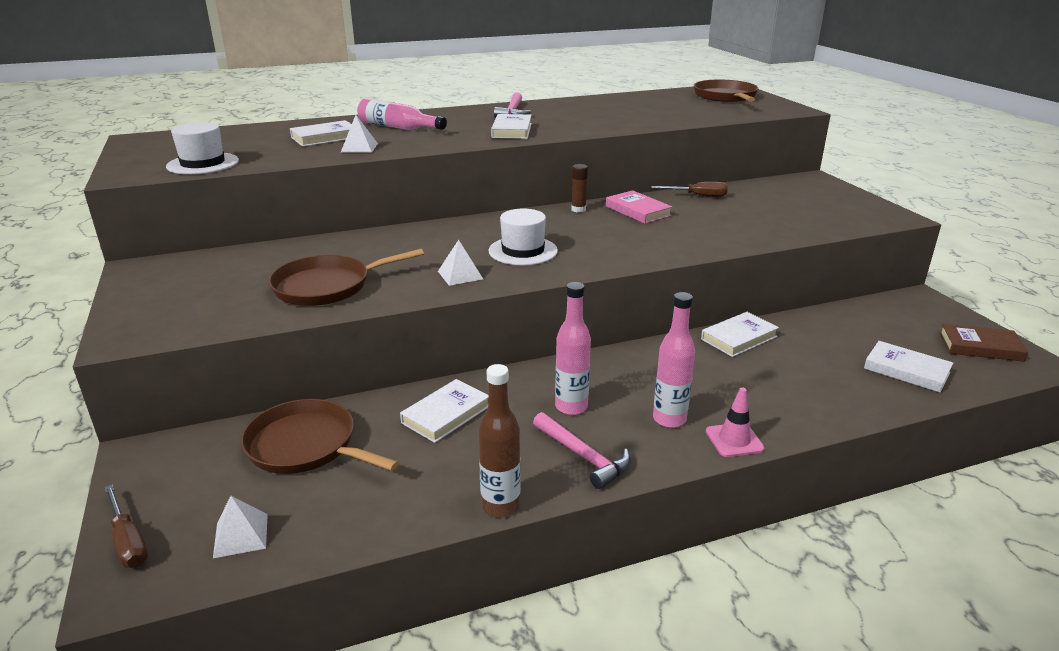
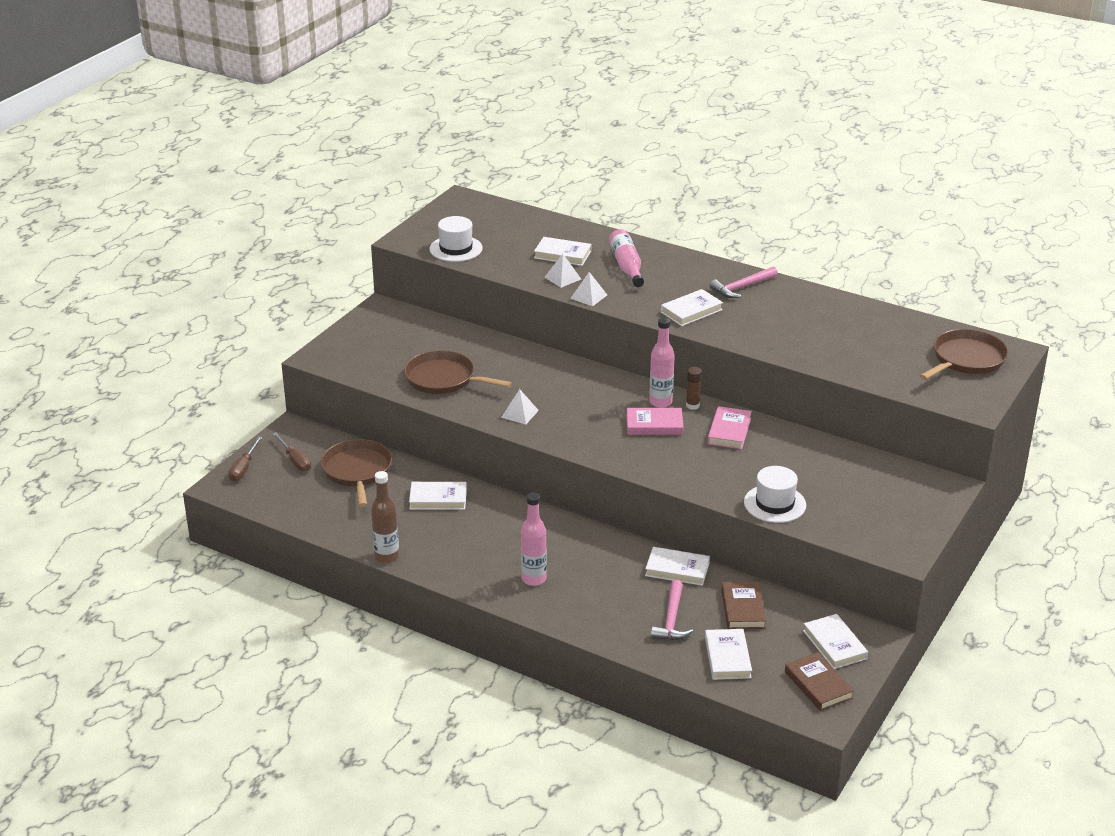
camera: 50 degrees right, 5 degrees up
white pyramid [213,496,268,558] -> white pyramid moved to [570,272,607,306]
white hat [488,209,558,266] -> white hat moved to [744,466,806,523]
pink hammer [533,412,631,489] -> pink hammer moved to [651,580,693,640]
pink bottle [555,282,591,415] -> pink bottle moved to [649,317,675,408]
brown screwdriver [651,182,728,197] -> brown screwdriver moved to [273,432,311,472]
pink traffic cone [706,388,765,457] -> none
none -> pink book [626,408,684,435]
none -> brown book [721,582,766,629]
none -> white book [803,614,868,669]

